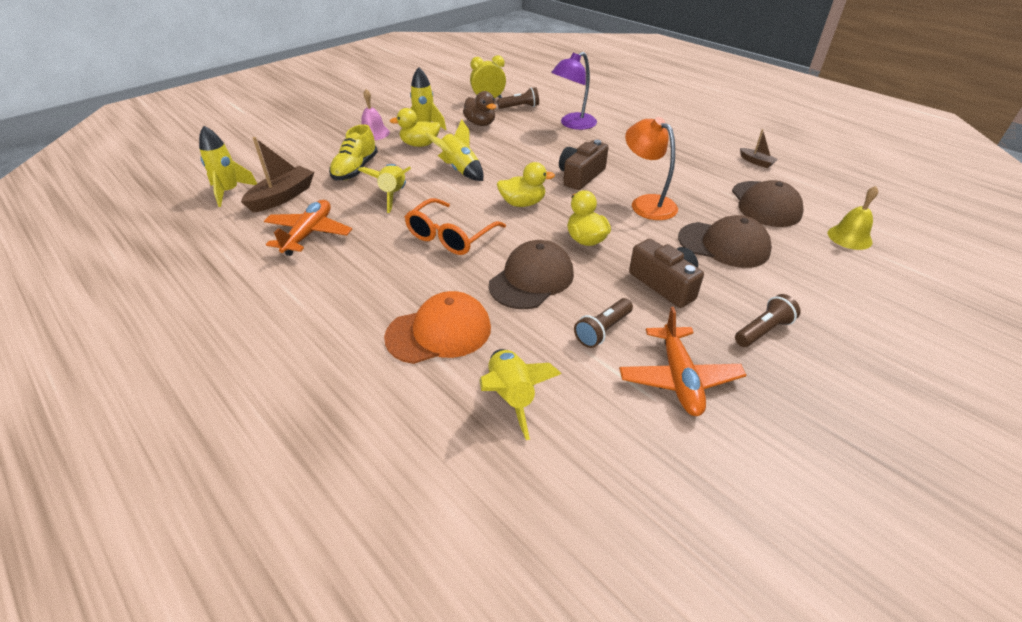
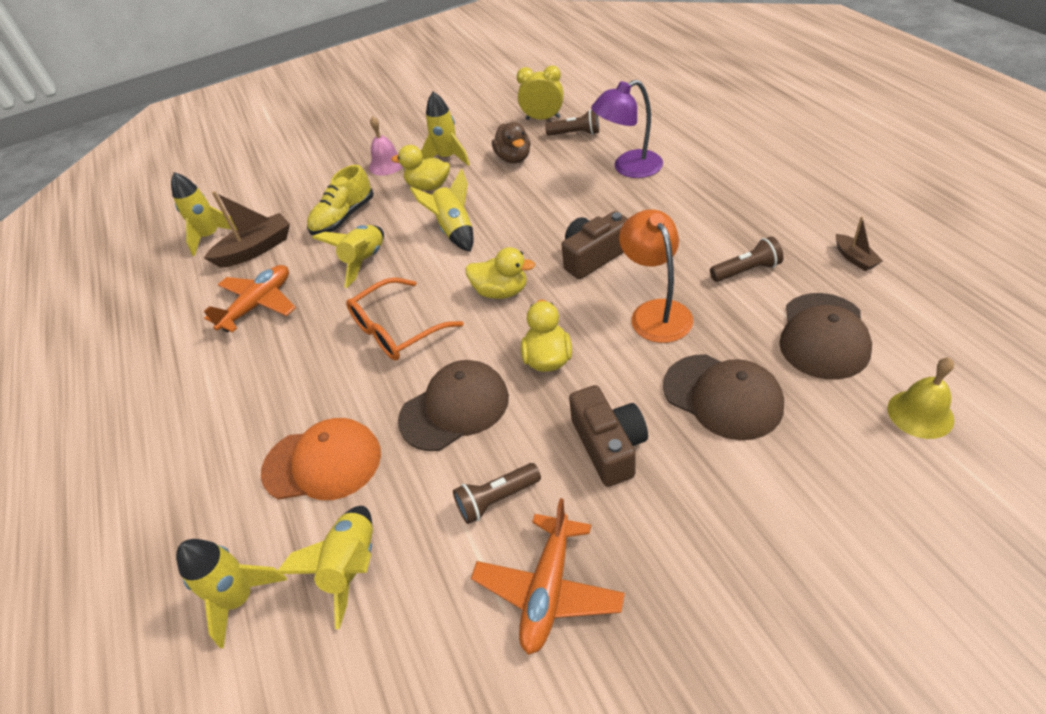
camera: 25 degrees right, 5 degrees up
brown flashlight [735,294,801,347] -> brown flashlight moved to [710,236,783,282]
none -> yellow rocket [176,539,287,648]

